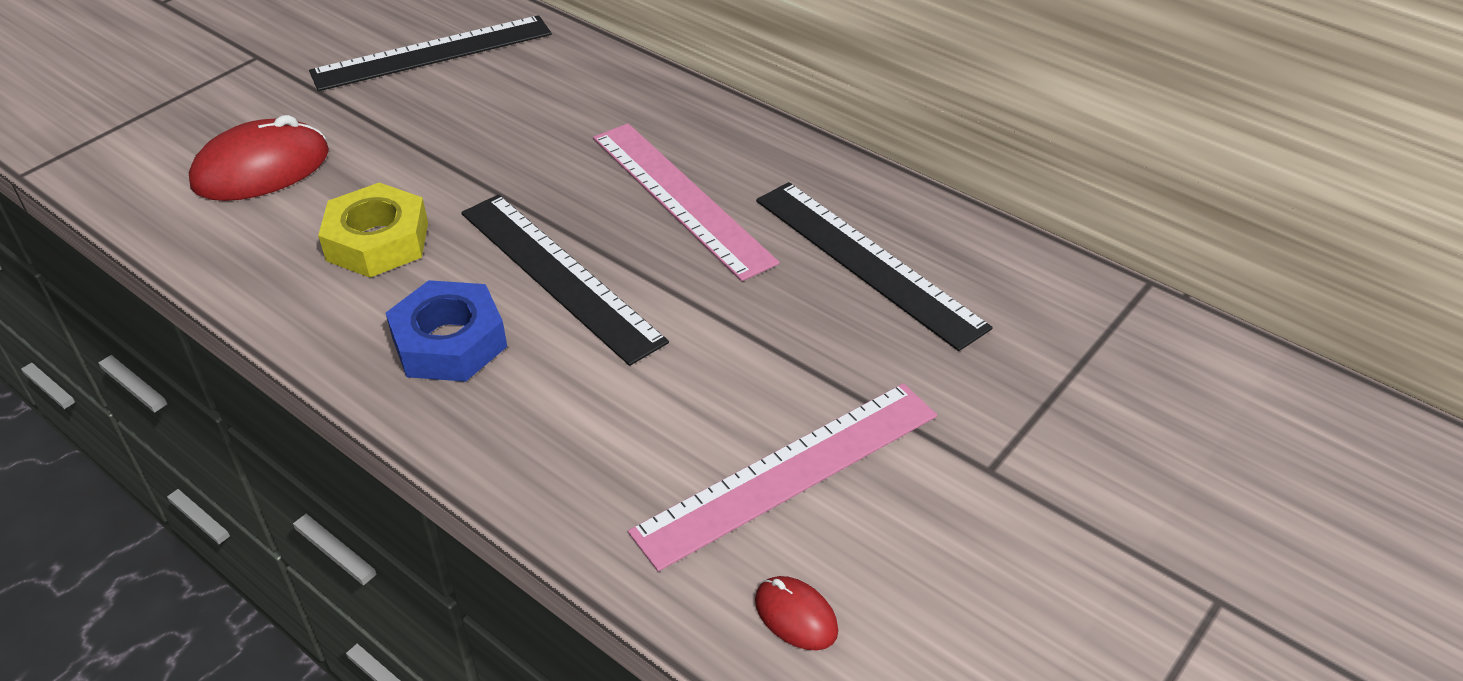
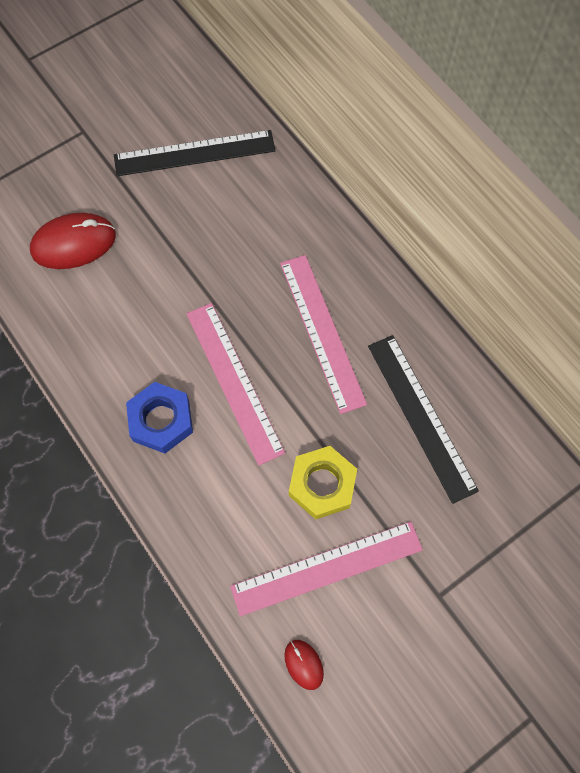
camera: 15 degrees right, 25 degrees up
yellow nut [318,183,428,278] -> yellow nut moved to [289,446,357,519]
black ruler [461,194,669,366] -> pink ruler [186,303,285,465]

